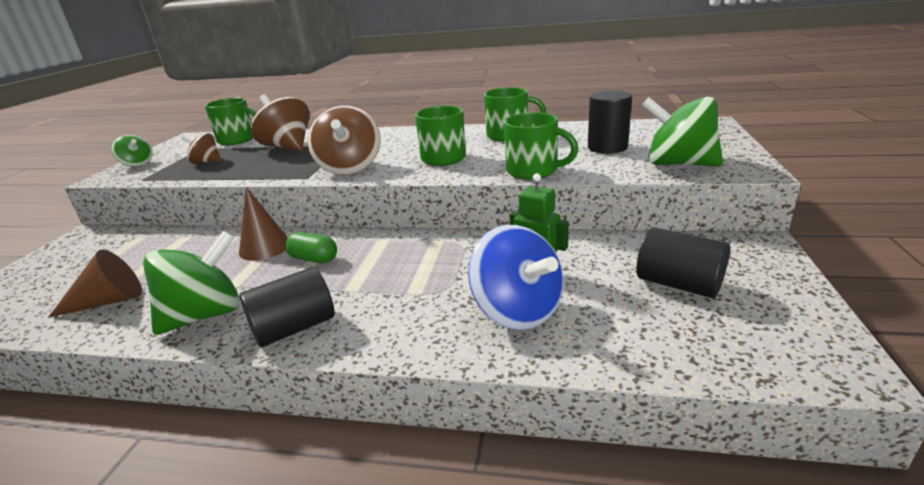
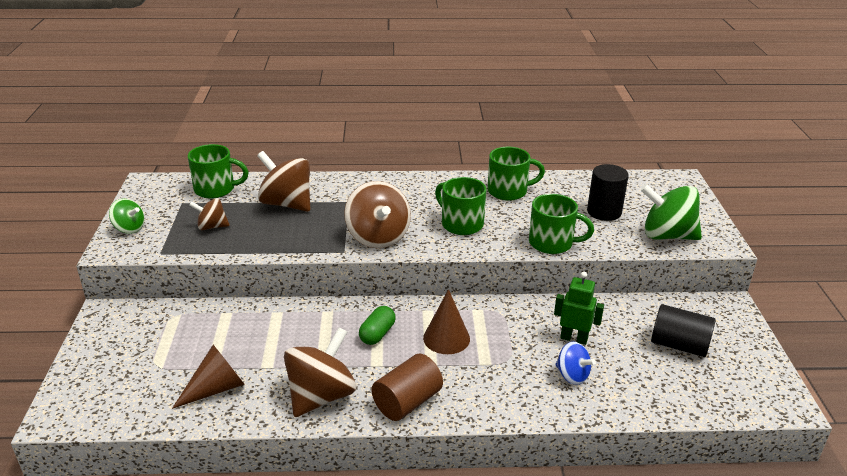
camera: 15 degrees left, 5 degrees up
green spinning top [143,231,240,335] -> brown spinning top [284,327,356,417]
brown cone [239,187,288,261] -> brown cone moved to [423,289,470,354]
black cylinder [239,267,334,347] -> brown cylinder [371,354,443,421]
green capsule [285,232,337,263] -> green capsule turned 75 degrees counterclockwise [359,306,395,345]
blue spinning top [468,225,564,330] -> blue spinning top [555,342,596,385], size x0.56

